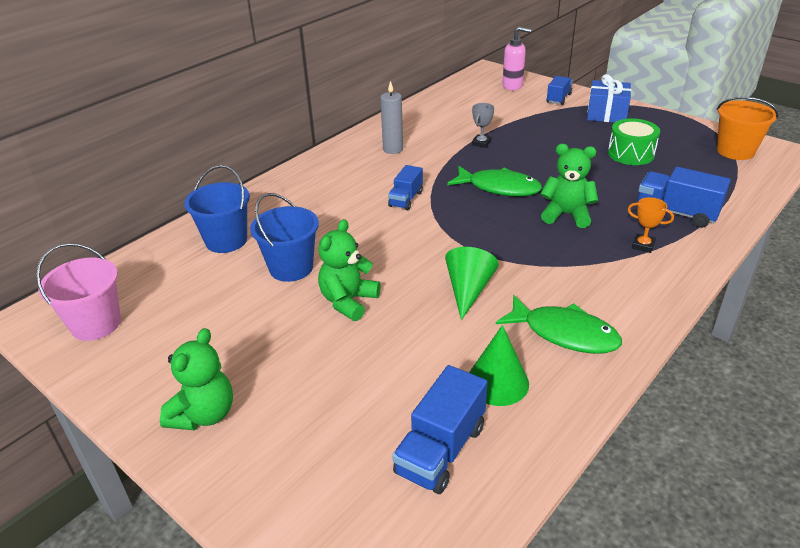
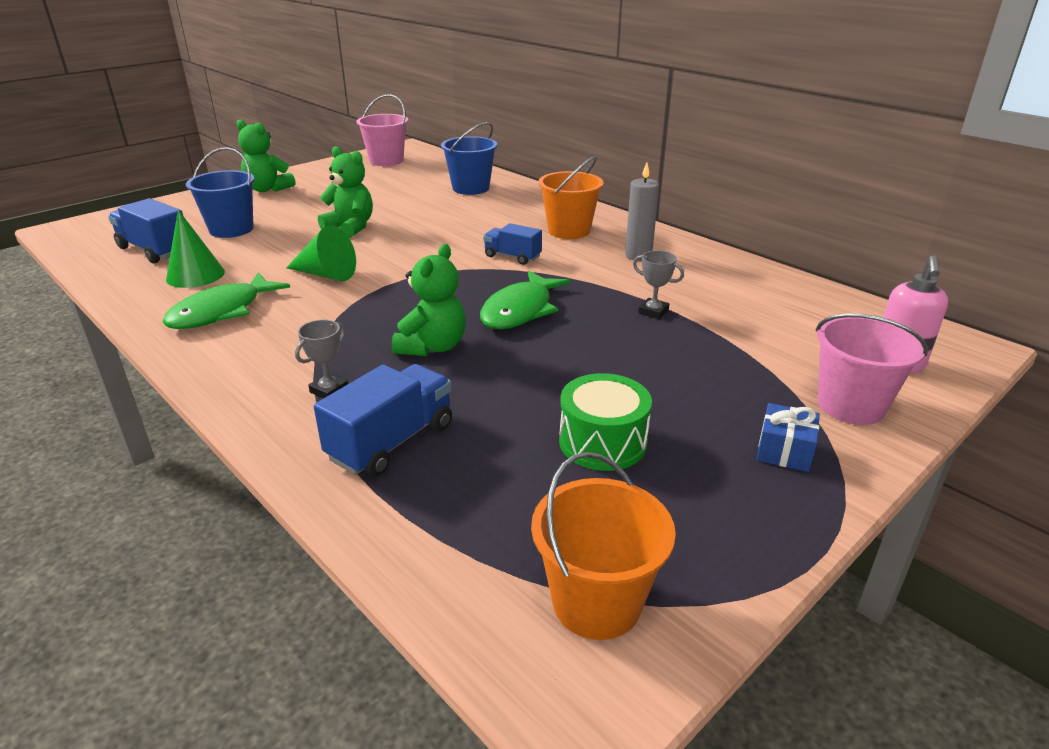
camera: 95 degrees right, 5 degrees down
blue bucket [250,193,319,282] -> blue bucket moved to [186,147,255,238]
blue truck [546,76,573,105] -> pink bucket [815,313,928,425]
blue gift [587,74,631,123] -> blue gift [757,403,820,472], size x0.63
orange trophy [628,197,674,253] -> grey trophy [295,320,348,399]
none -> orange bucket [538,156,604,239]

